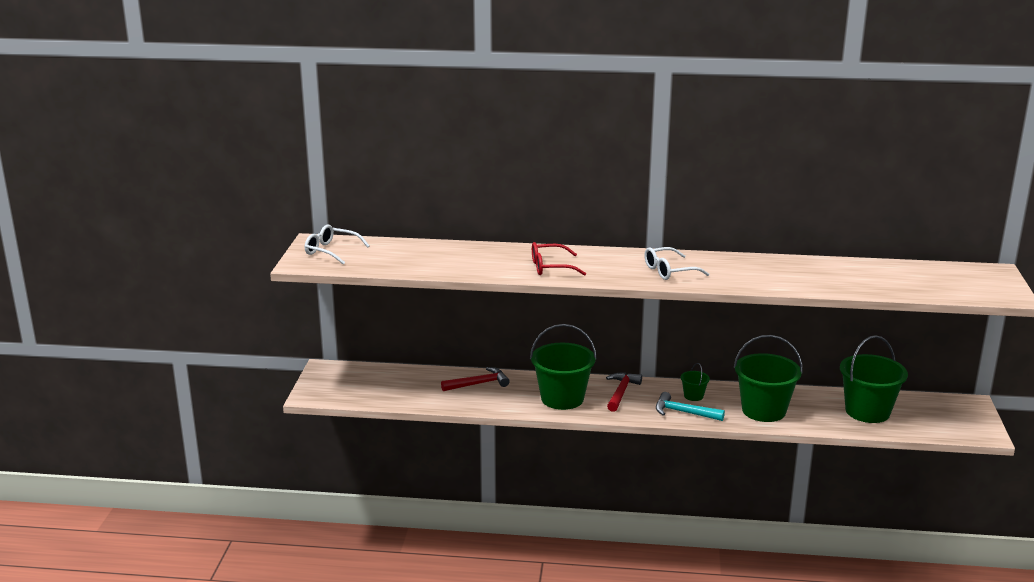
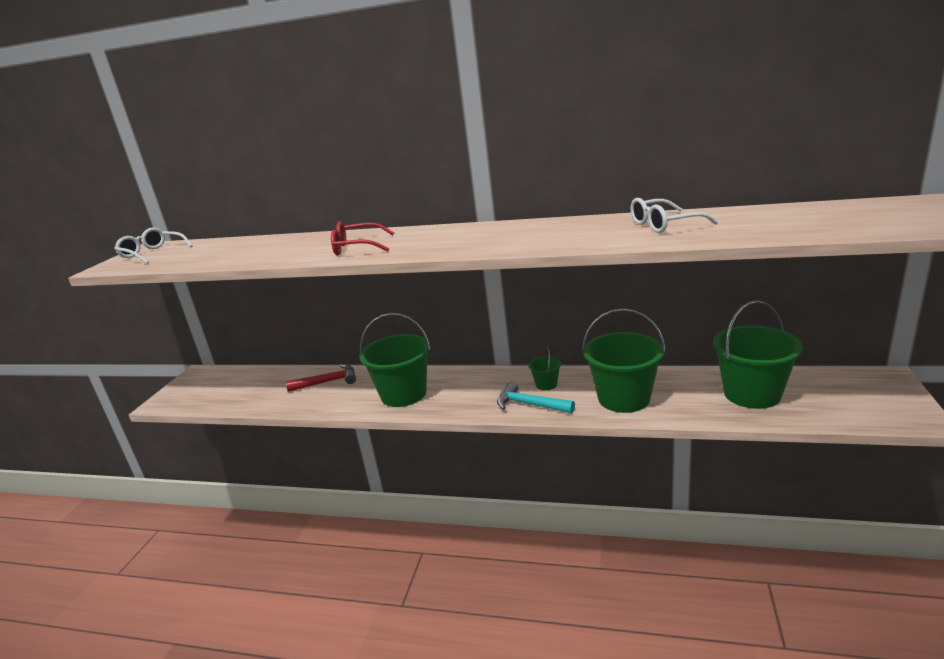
camera: 10 degrees right, 0 degrees up
red hammer [606,372,642,412] -> none
white glasses [644,247,709,280] -> white glasses moved to [630,198,718,233]

